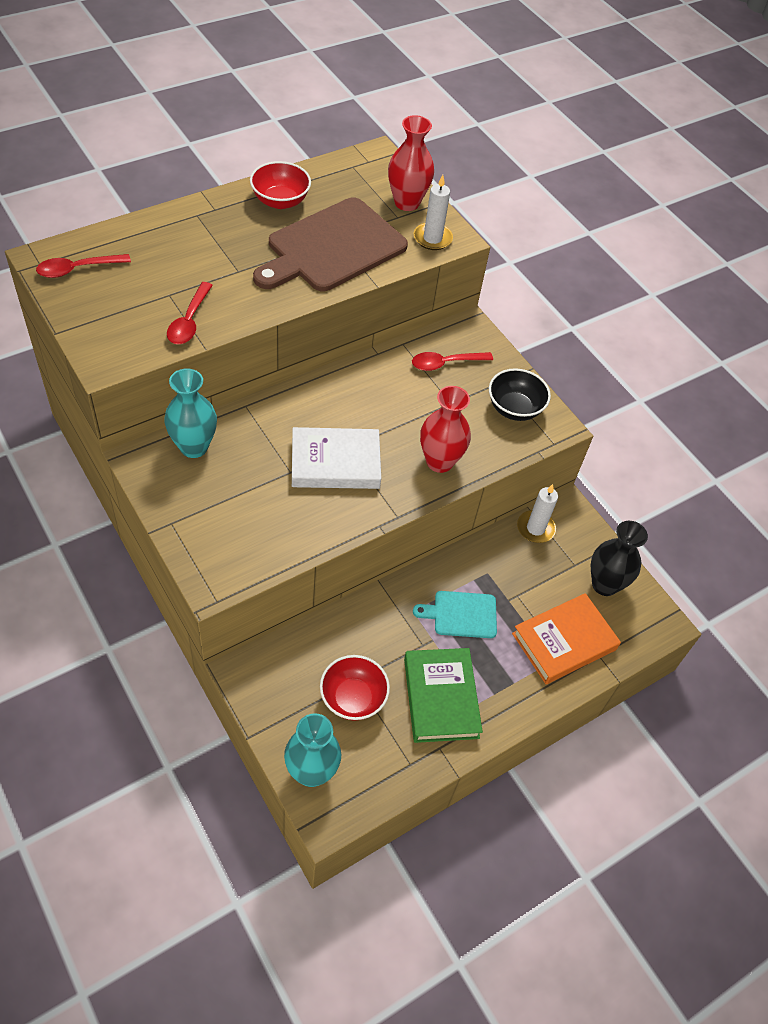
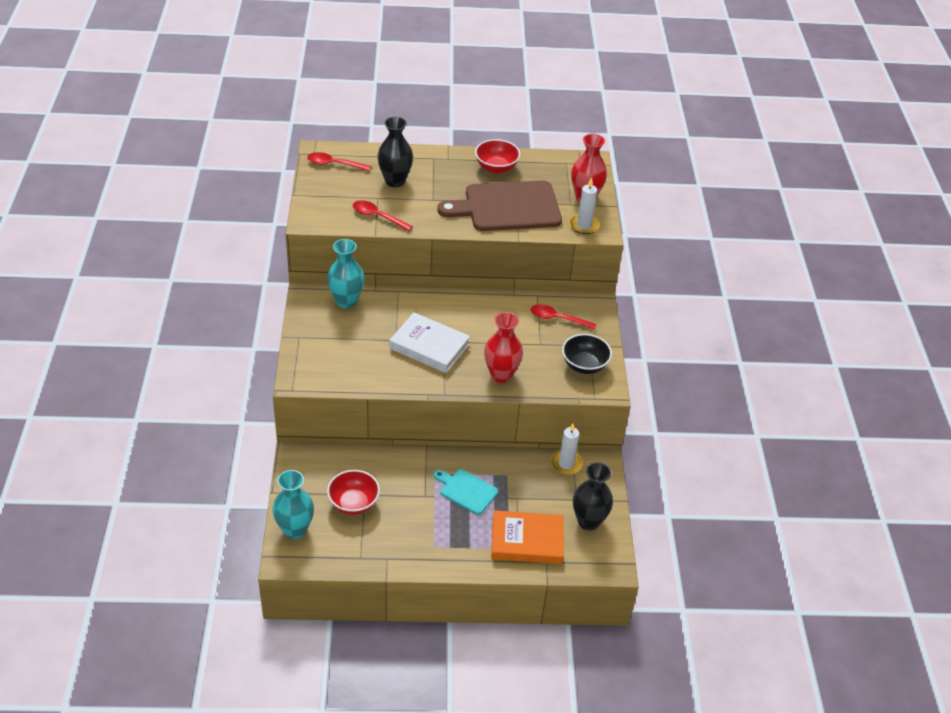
camera: 35 degrees right, 10 degrees down
red spoon [167,282,213,344] -> red spoon turned 75 degrees clockwise [353,200,413,231]
green book [404,648,483,743] -> none
none -> black vase [377,117,413,187]

